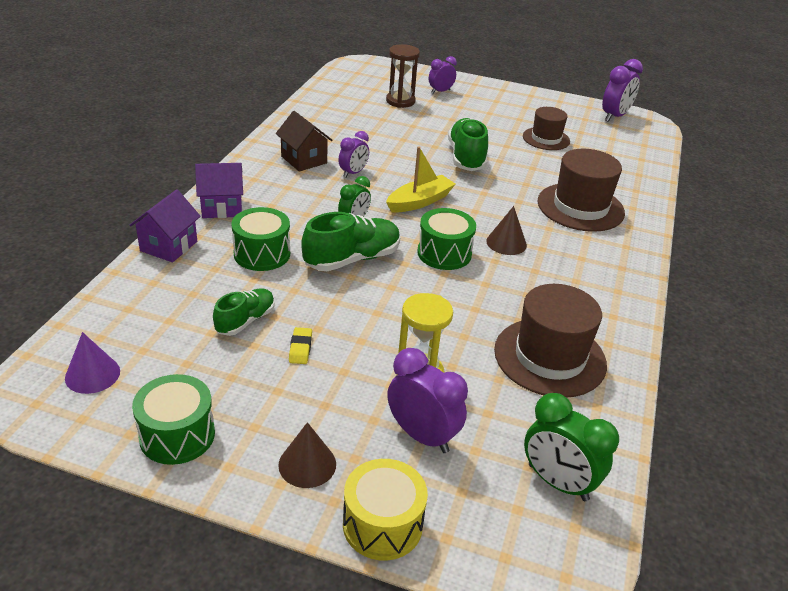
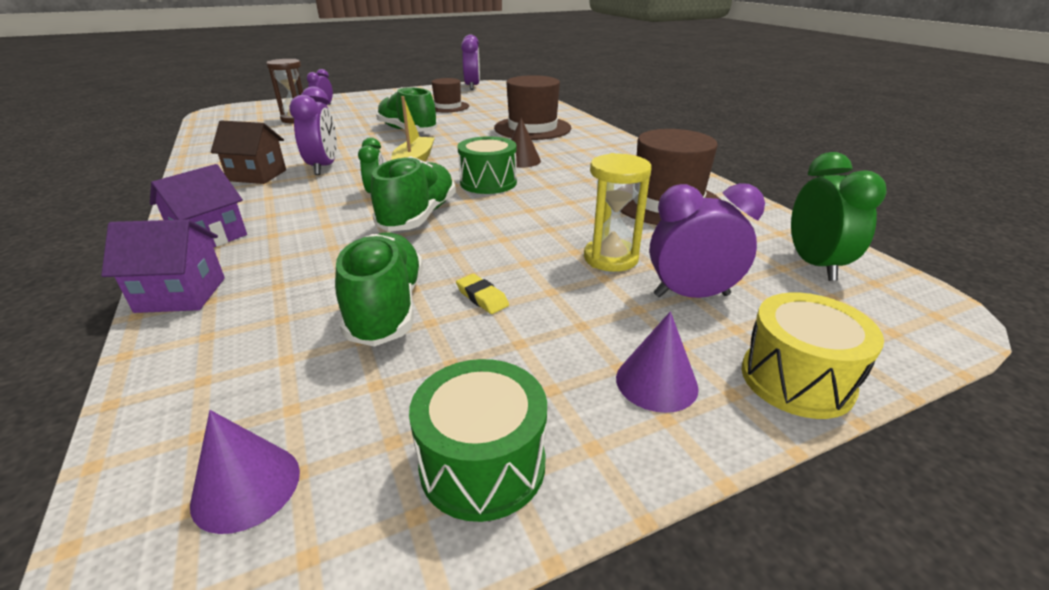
camera: 40 degrees left, 5 degrees down
purple house [130,189,201,262] -> purple house turned 75 degrees counterclockwise [101,220,225,313]
green shoe [213,288,275,336] -> green shoe [335,232,423,347], size x1.60
green drum [231,207,290,271] -> none
brown cone [278,422,336,488] -> purple cone [616,311,699,413]
purple clock [338,131,369,178] -> purple clock [289,86,337,175], size x1.56
green clock [524,393,619,501] -> green clock turned 90 degrees counterclockwise [791,152,886,281]

